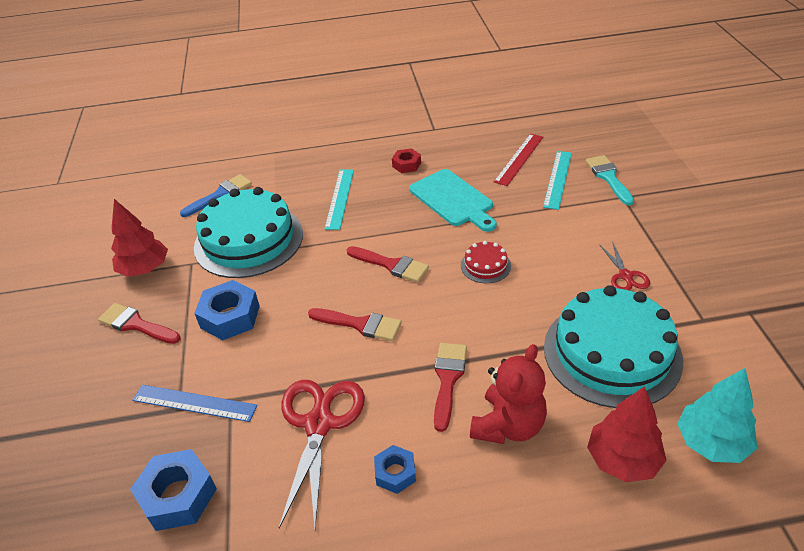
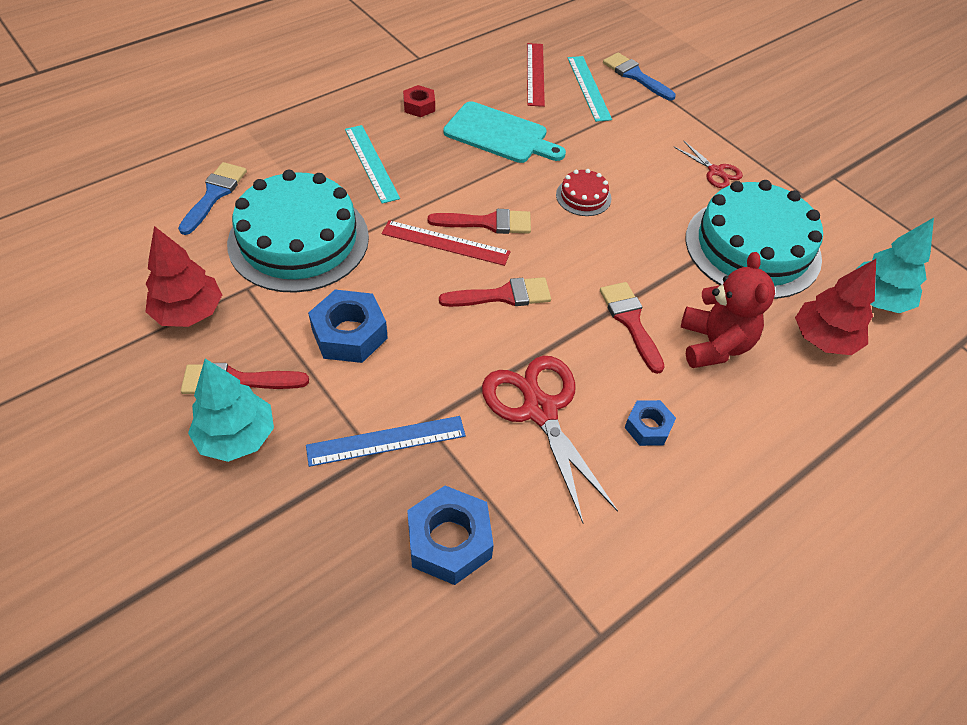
camera: 35 degrees left, 10 degrees up
turquoise brush [586,155,634,205] -> blue brush [603,52,676,101]
none -> turquoise tree [188,359,274,462]
none -> red ruler [382,220,511,266]

